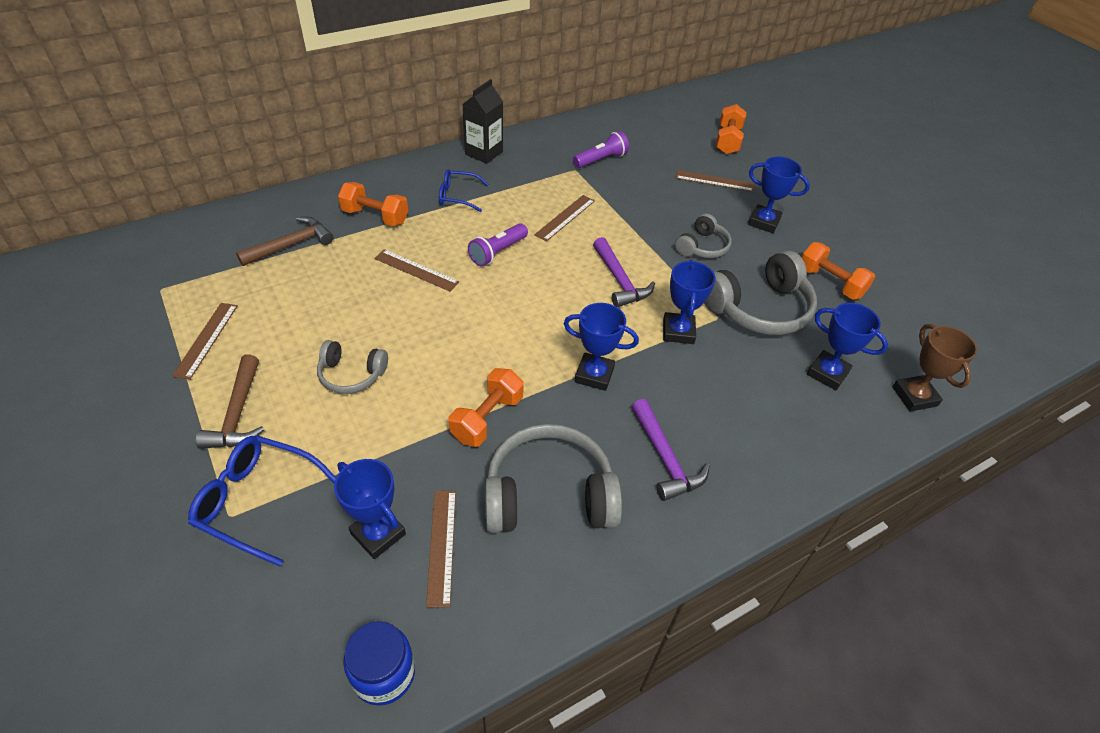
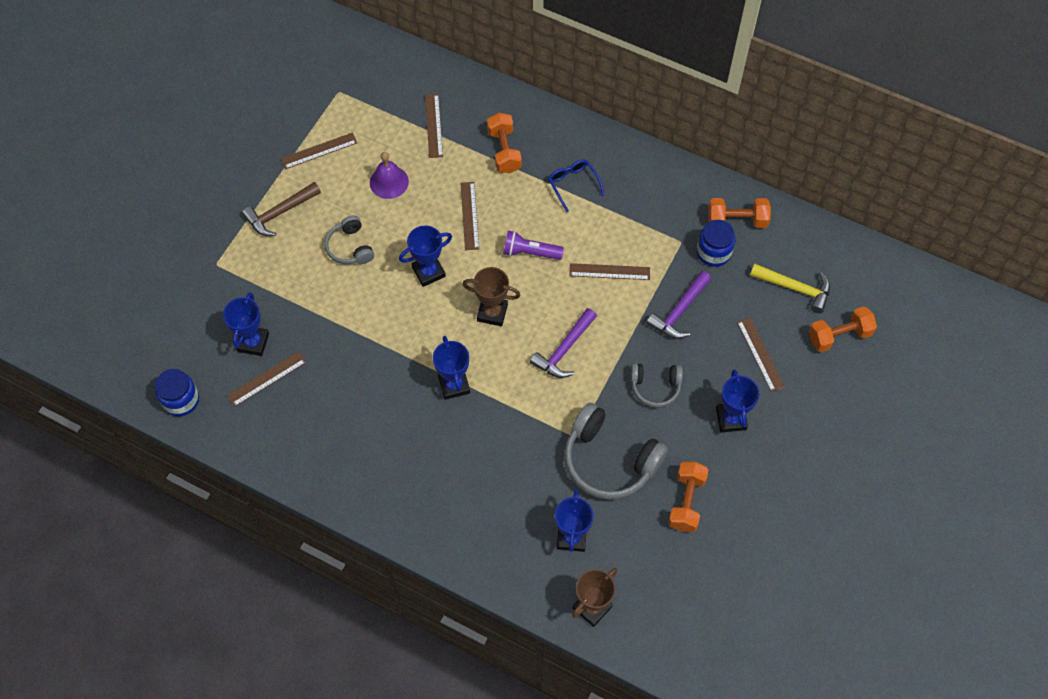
camera: 60 degrees right, 15 degrees up
blue glasses [188,435,336,566] -> none
brown hammer [236,217,333,266] -> brown ruler [425,94,443,158]
orange dumbbell [449,368,524,447] -> orange dumbbell moved to [708,198,771,228]
black carton [462,79,503,164] -> none
grey headphones [484,424,622,533] -> none
purple flashlight [573,131,629,168] -> blue jar [697,220,735,267]
purple hammer [632,399,710,501] -> purple hammer moved to [646,271,711,339]
blue trophy [663,260,716,344] -> blue trophy moved to [399,225,452,287]
none -> purple bell [370,152,409,199]
none -> brown trophy [462,267,520,326]
none -> yellow hammer [750,264,830,313]

